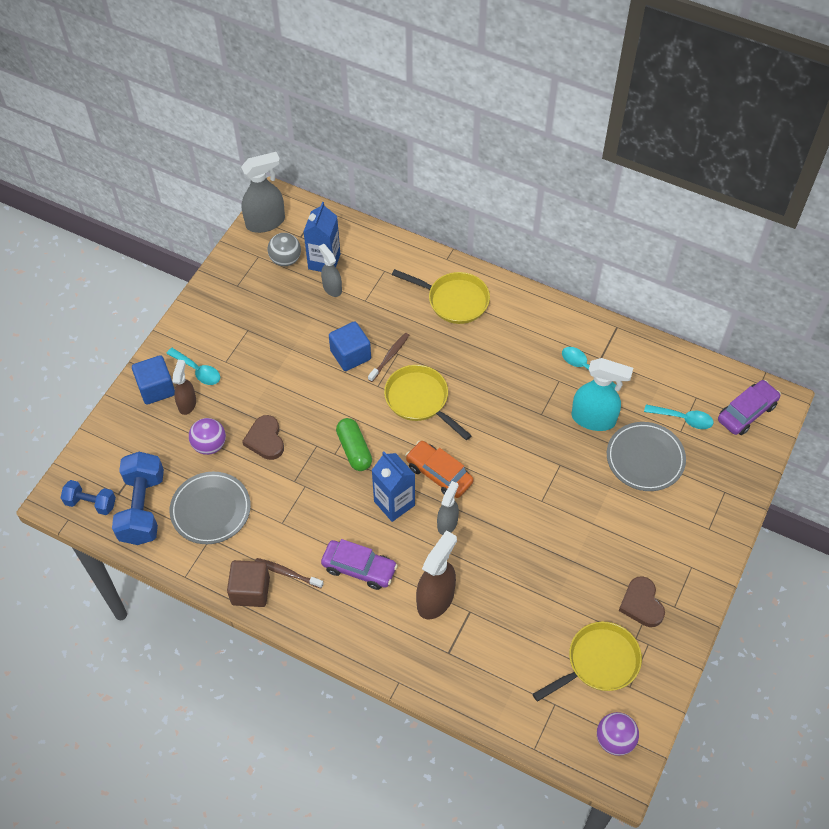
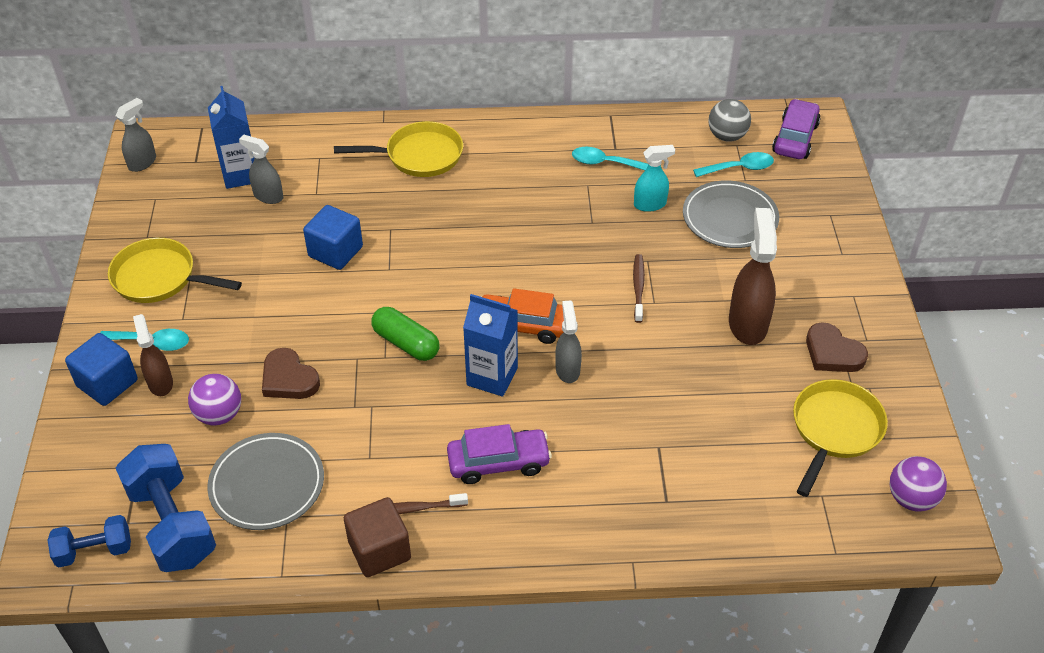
camera: 30 degrees left, 10 degrees down
grey spray bottle [241,152,285,233] -> grey spray bottle [116,98,156,172], size x0.61
grey ball [267,233,301,266] -> grey ball moved to [708,99,751,142]
brown toothbrush [368,333,409,382] -> brown toothbrush moved to [633,254,645,323]
yellow pan [384,365,472,440] -> yellow pan moved to [108,238,242,303]
brown spray bottle [416,530,457,619] -> brown spray bottle moved to [729,208,777,345]
turquoise spray bottle [572,358,633,431] -> turquoise spray bottle [634,145,675,212], size x0.61

